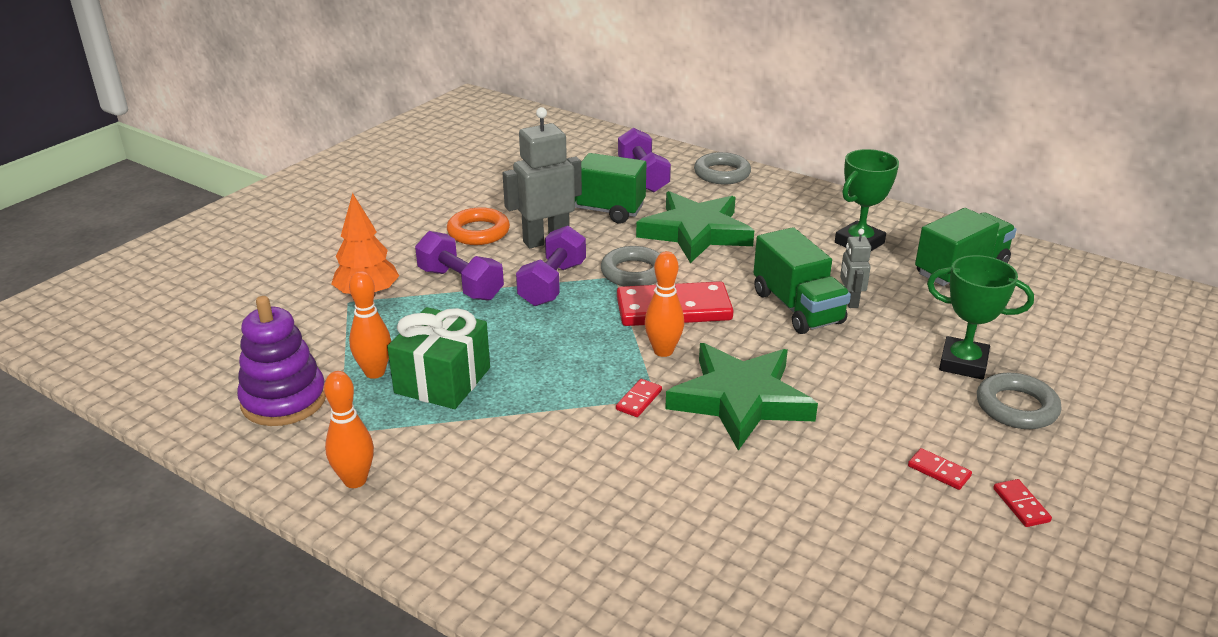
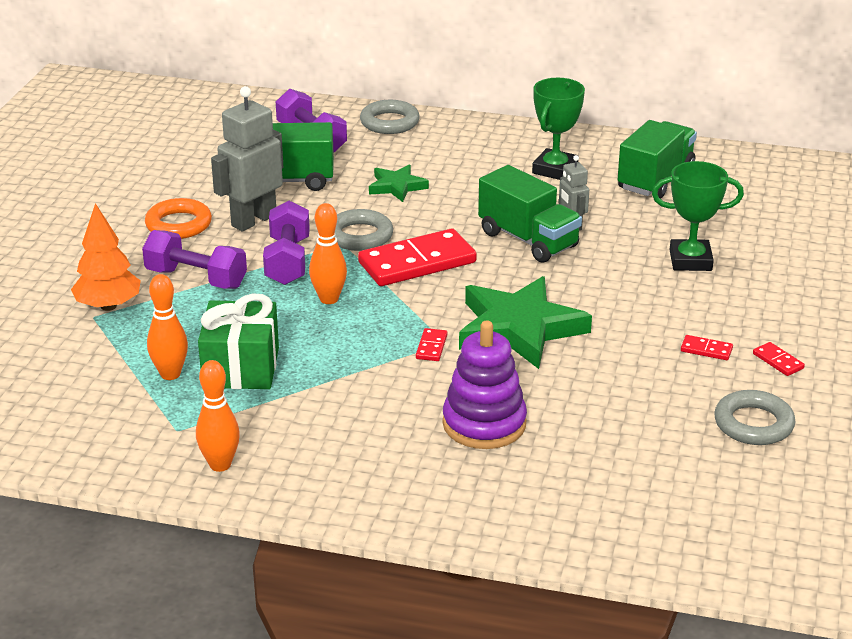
camera: 20 degrees left, 0 degrees up
purple stacking toy [237,296,326,426] -> purple stacking toy moved to [442,321,527,449]
green star [636,191,754,263] -> green star [369,165,429,202], size x0.51
orange bowling pin [645,251,684,357] -> orange bowling pin moved to [309,203,347,304]
grey ring [977,373,1061,429] -> grey ring moved to [714,390,795,445]

